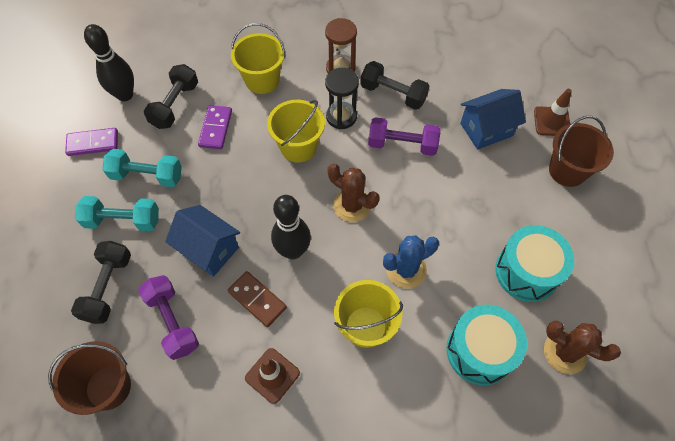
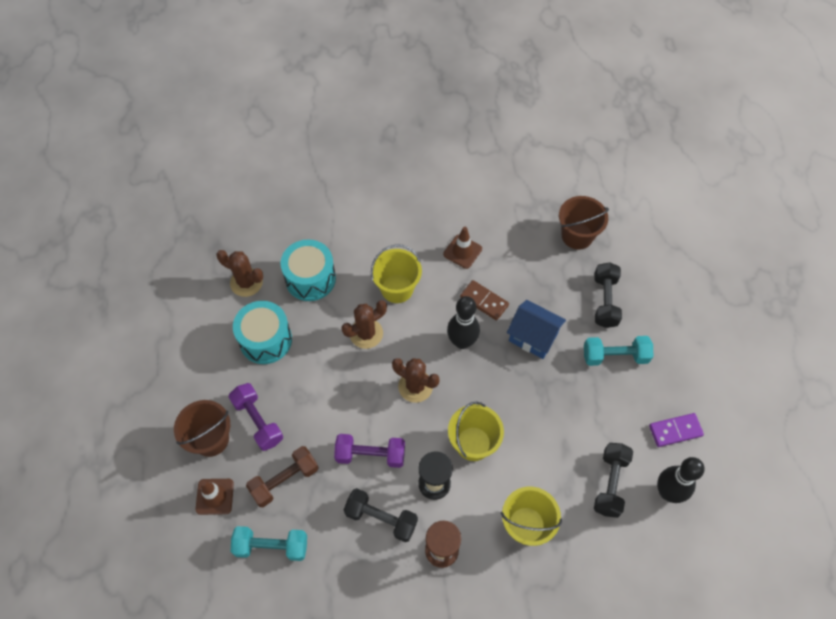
camera: 175 degrees right, 0 degrees up
turquoise dumbbell [102,149,182,187] -> turquoise dumbbell moved to [231,526,307,561]
purple dumbbell [138,275,199,360] -> purple dumbbell moved to [229,383,283,451]
purple domino [198,105,232,149] -> none
blue cactus [383,235,439,289] -> brown cactus [341,300,387,349]
blue house [460,89,526,150] -> brown dumbbell [246,446,319,507]

